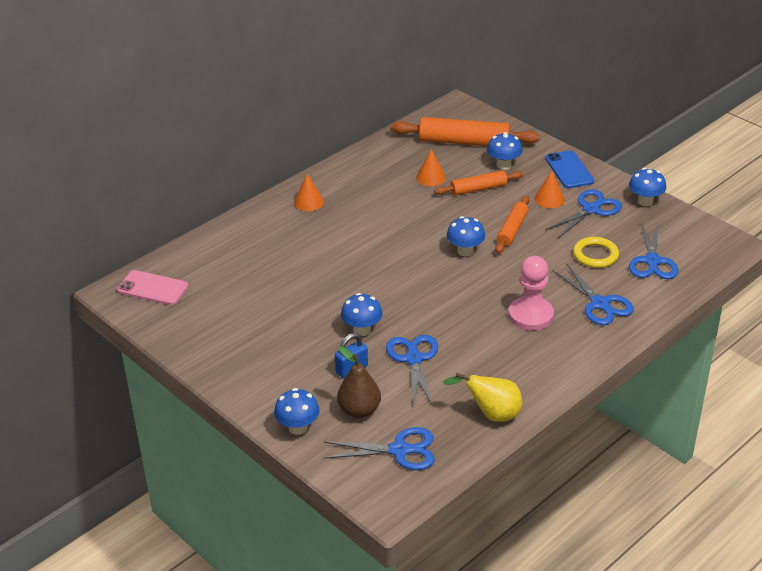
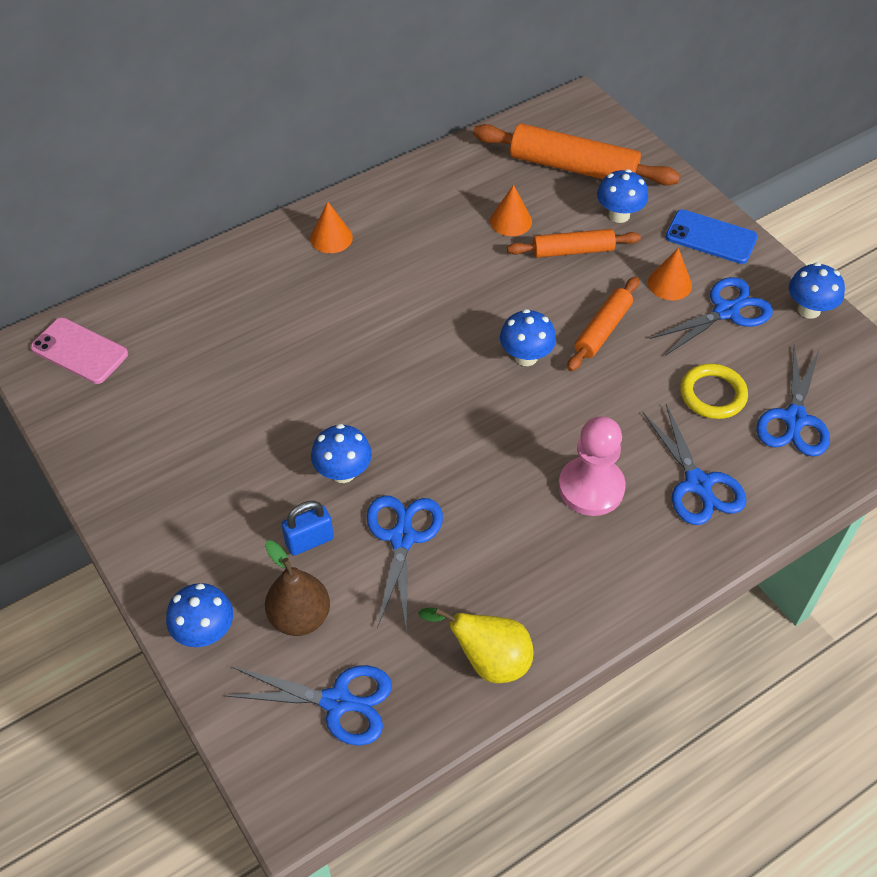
camera: 10 degrees right, 15 degrees up
blue phone [545,151,594,188] -> blue phone turned 60 degrees counterclockwise [666,210,758,264]

